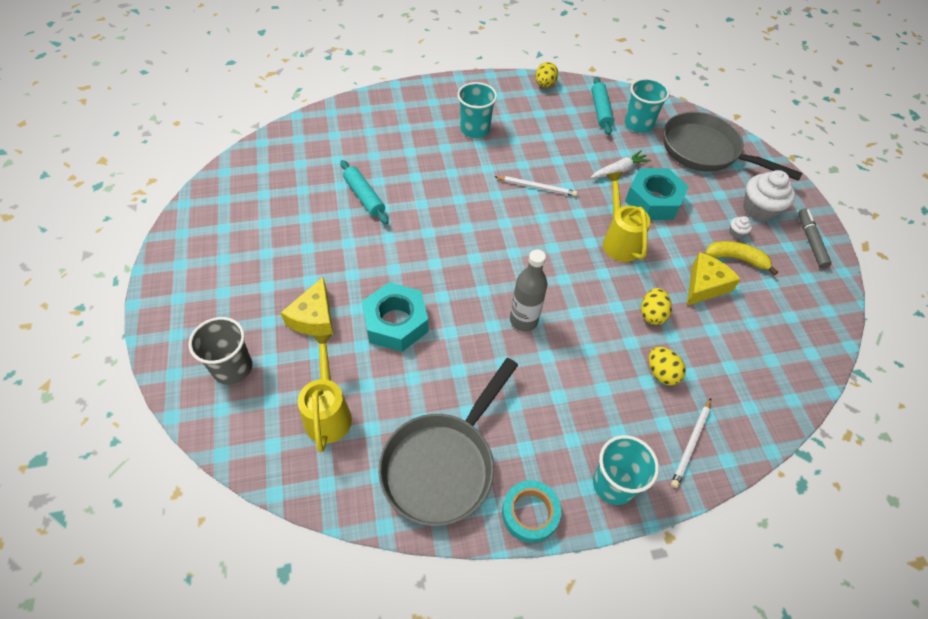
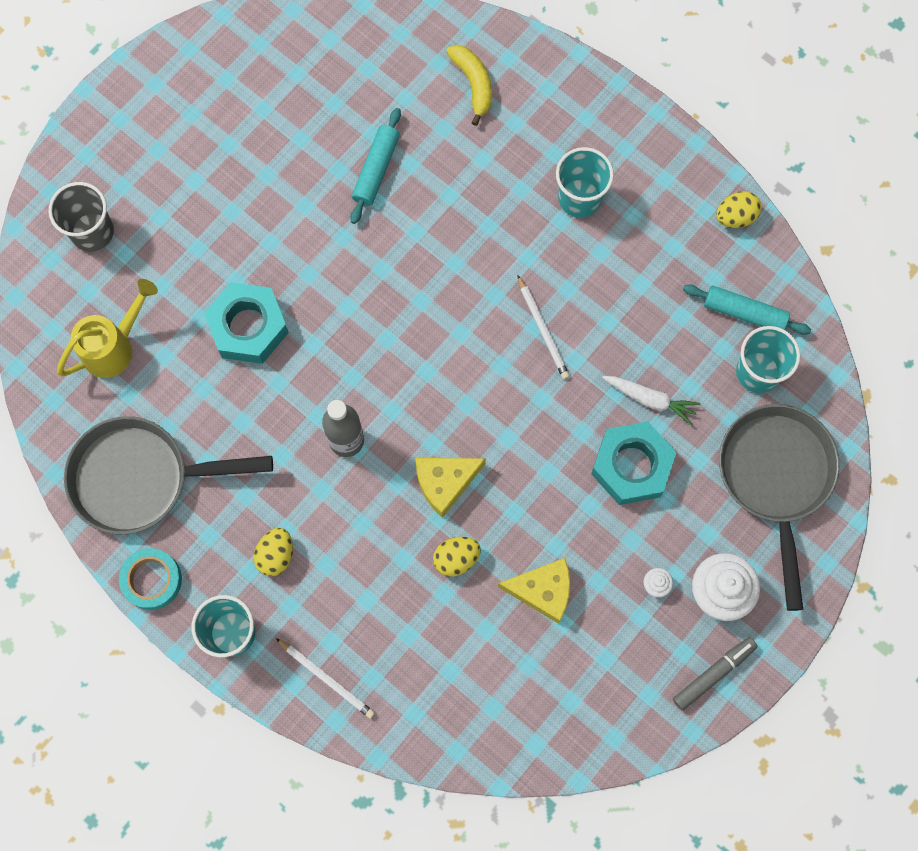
camera: 55 degrees right, 20 degrees up
yellow cheese [281,277,333,336] -> yellow cheese moved to [416,458,486,518]
turquoise rolling pin [592,77,614,135] -> turquoise rolling pin turned 60 degrees clockwise [683,285,811,335]
yellow watering can [603,172,651,262] -> none
yellow egg [649,347,686,386] -> yellow egg moved to [254,528,293,576]
white pencil [671,398,711,488] -> white pencil turned 135 degrees counterclockwise [276,638,375,719]
yellow banana [705,241,778,275] -> yellow banana moved to [446,45,492,126]

